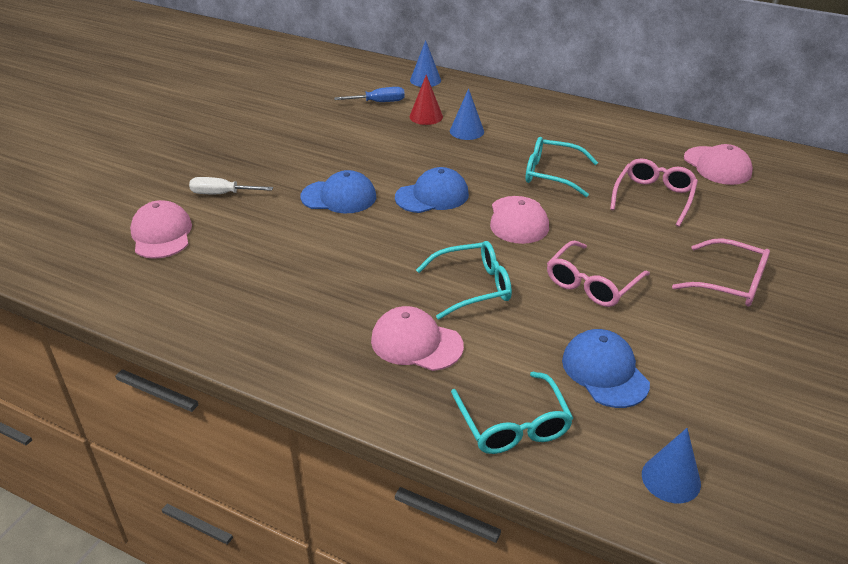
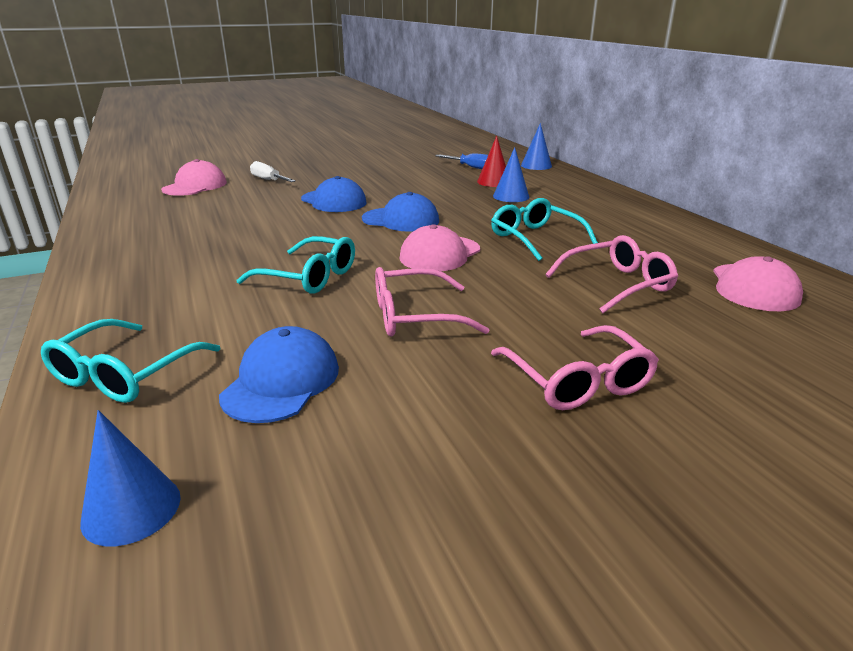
camera: 40 degrees right, 10 degrees down
pink cap [371,306,464,371] -> none

